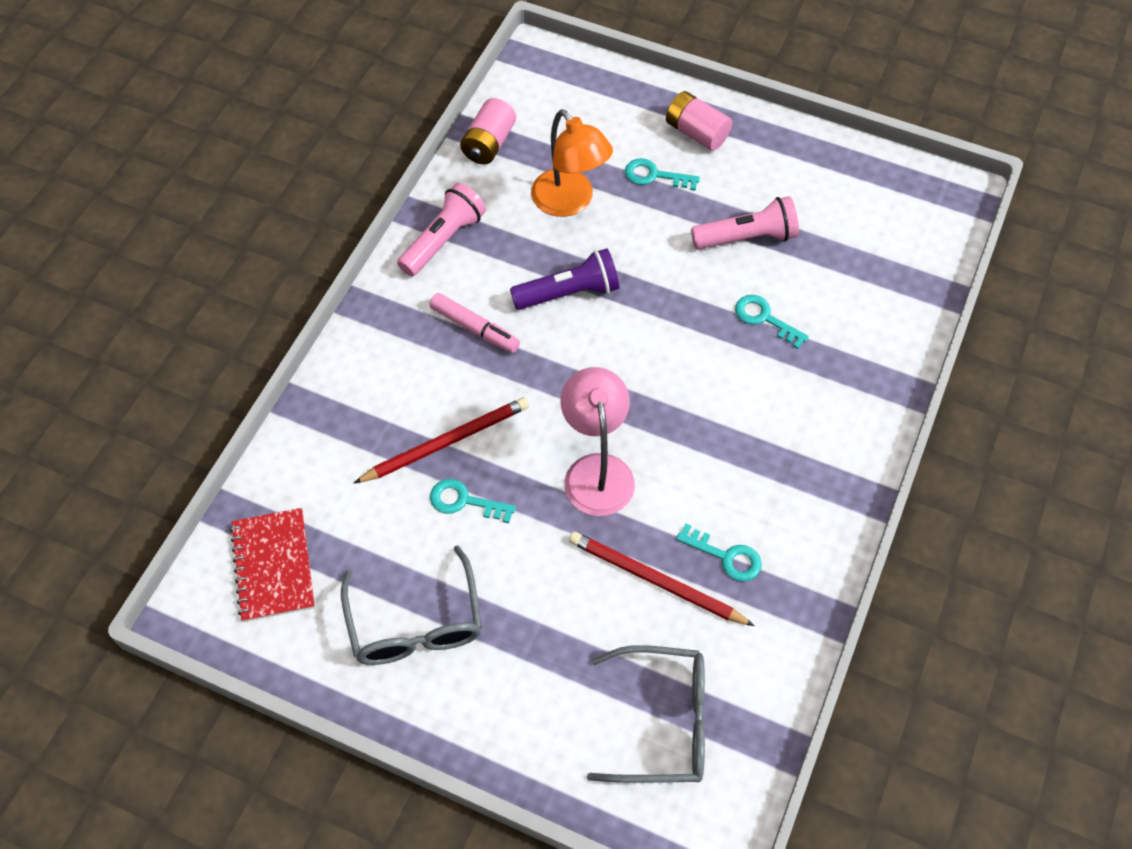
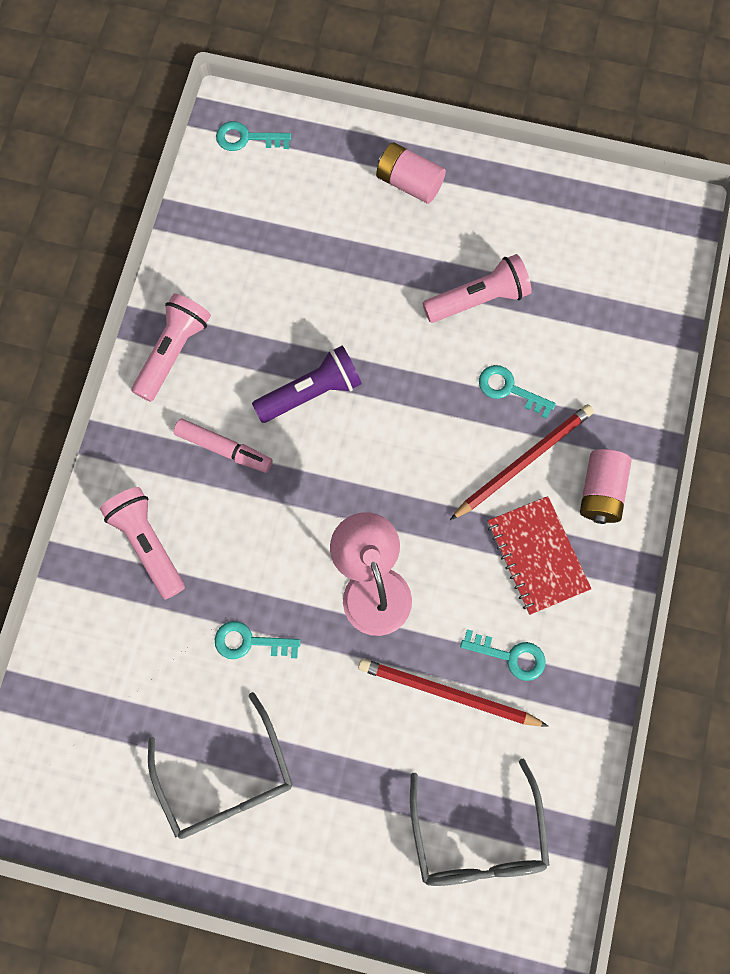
camera: 10 degrees left, 15 degrees up
red notebook [230,508,315,622] -> red notebook moved to [488,496,591,615]
red pencil [354,397,529,483] -> red pencil moved to [450,404,594,520]
pink battery [460,98,516,165] -> pink battery moved to [580,449,631,524]
orange lamp [531,109,613,217] -> none
grey glasses [587,645,705,783] -> grey glasses turned 90 degrees clockwise [410,758,549,886]
turquoise key [625,158,700,191] -> turquoise key moved to [216,121,291,151]
none -> pink flashlight [100,487,185,600]

